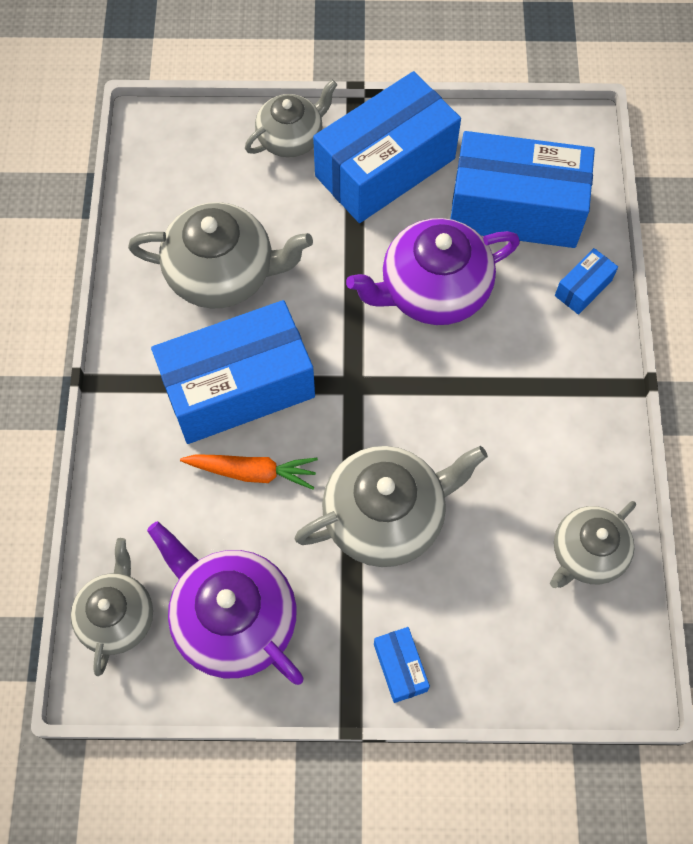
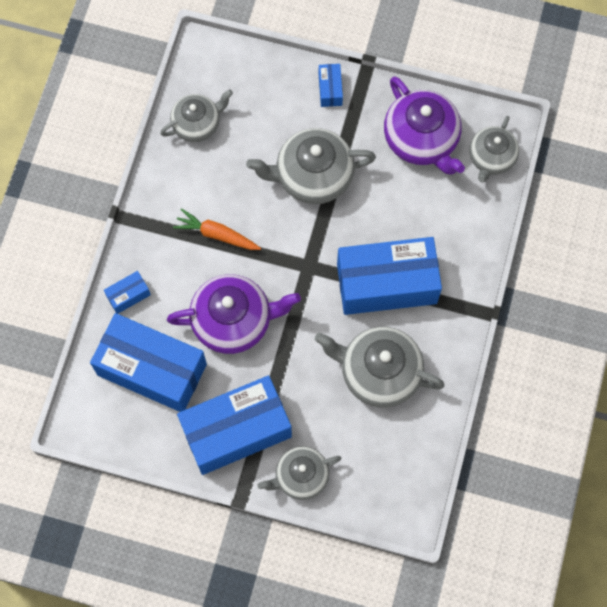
camera: 165 degrees left, 5 degrees up
orange carrot [180,454,318,490] -> orange carrot moved to [173,208,261,250]

